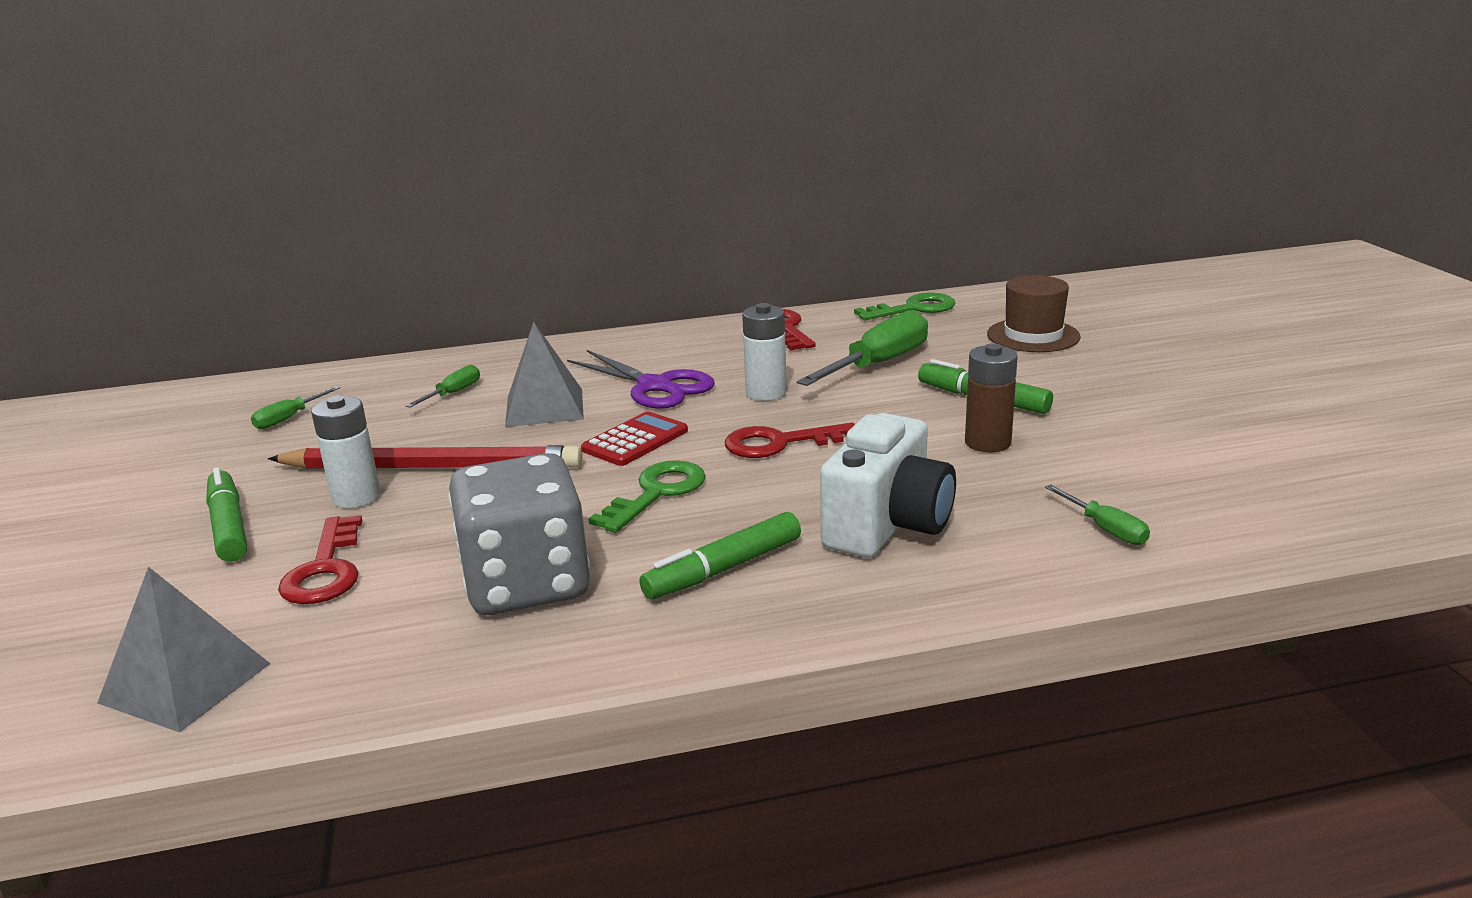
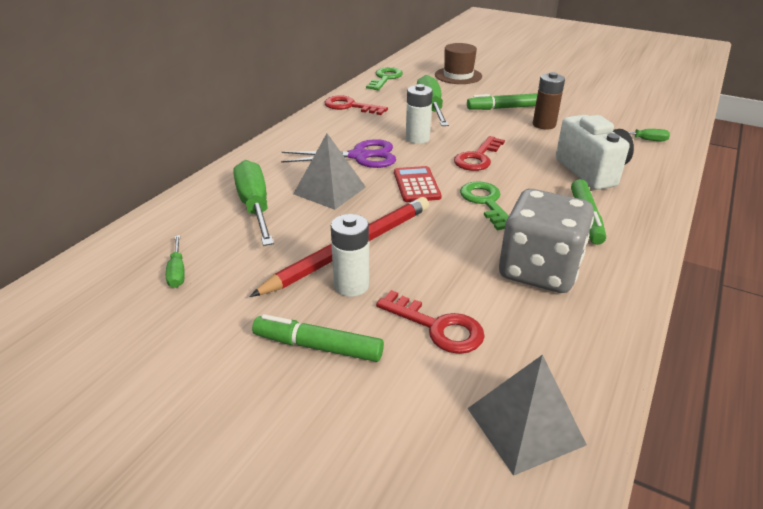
camera: 50 degrees left, 10 degrees up
green screwdriver [406,365,480,408] -> green screwdriver [233,160,274,246], size x2.04

